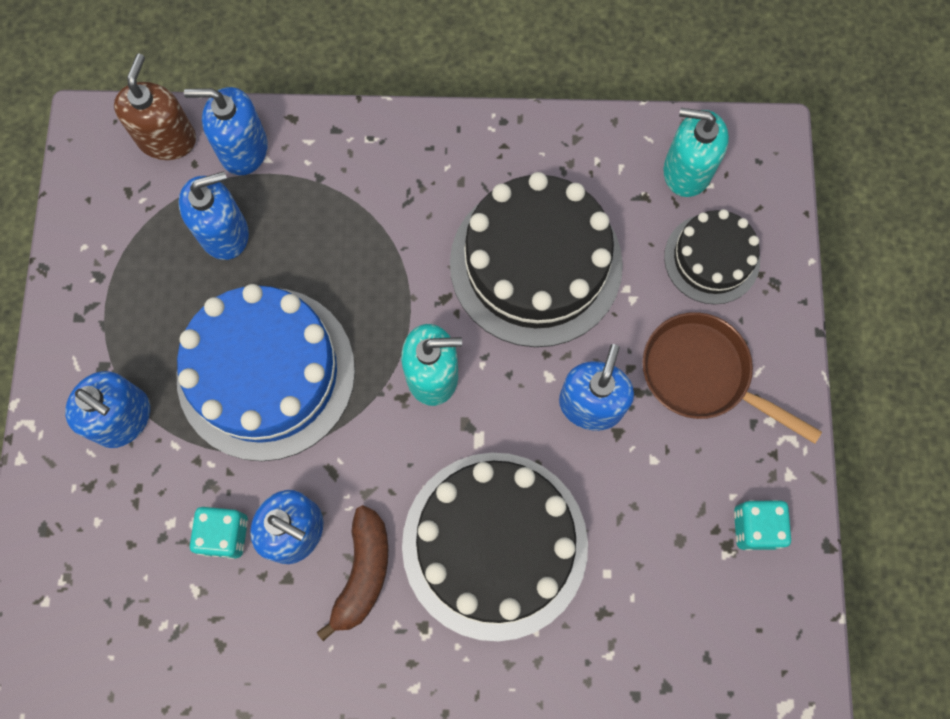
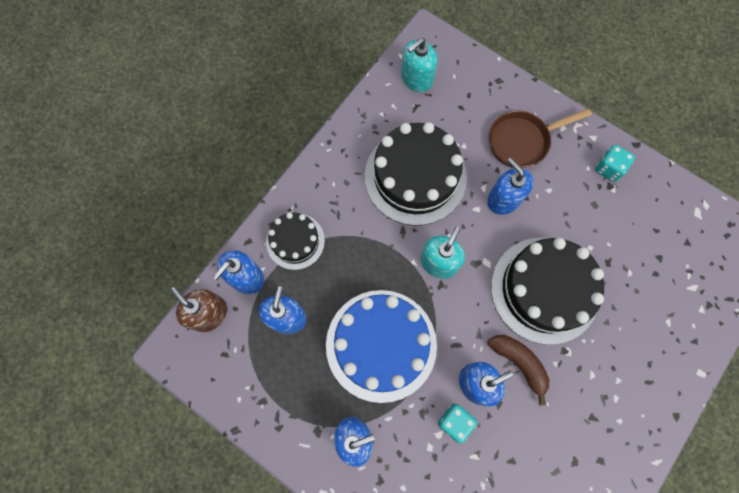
camera: 55 degrees left, 0 degrees up
black cake [664,209,760,304] -> black cake moved to [266,213,325,270]

